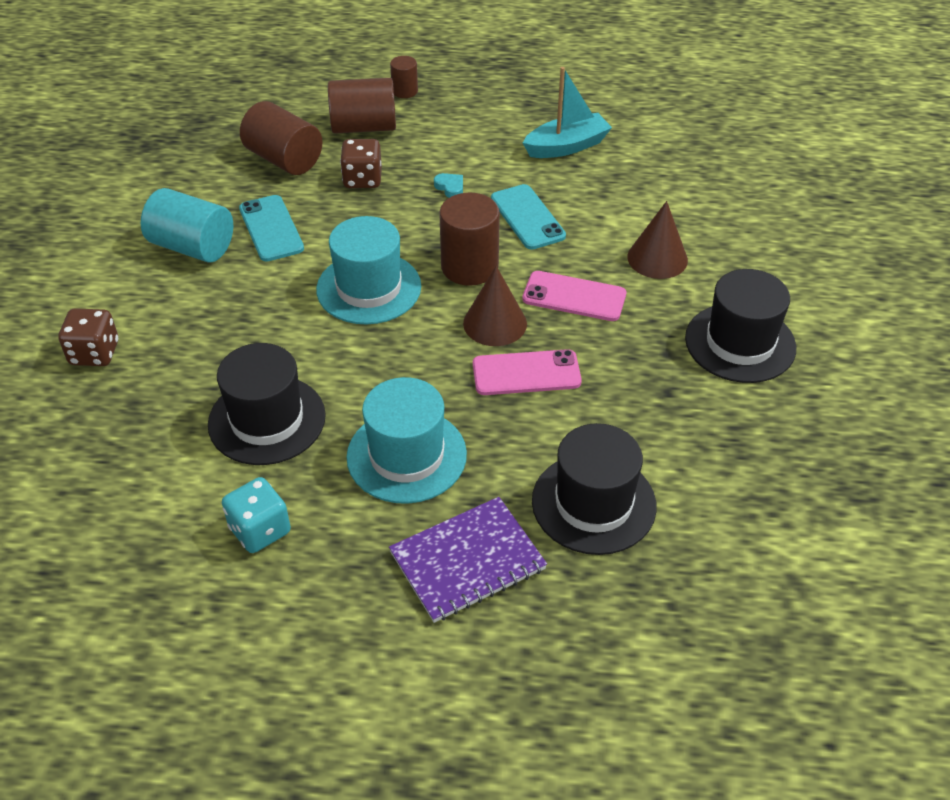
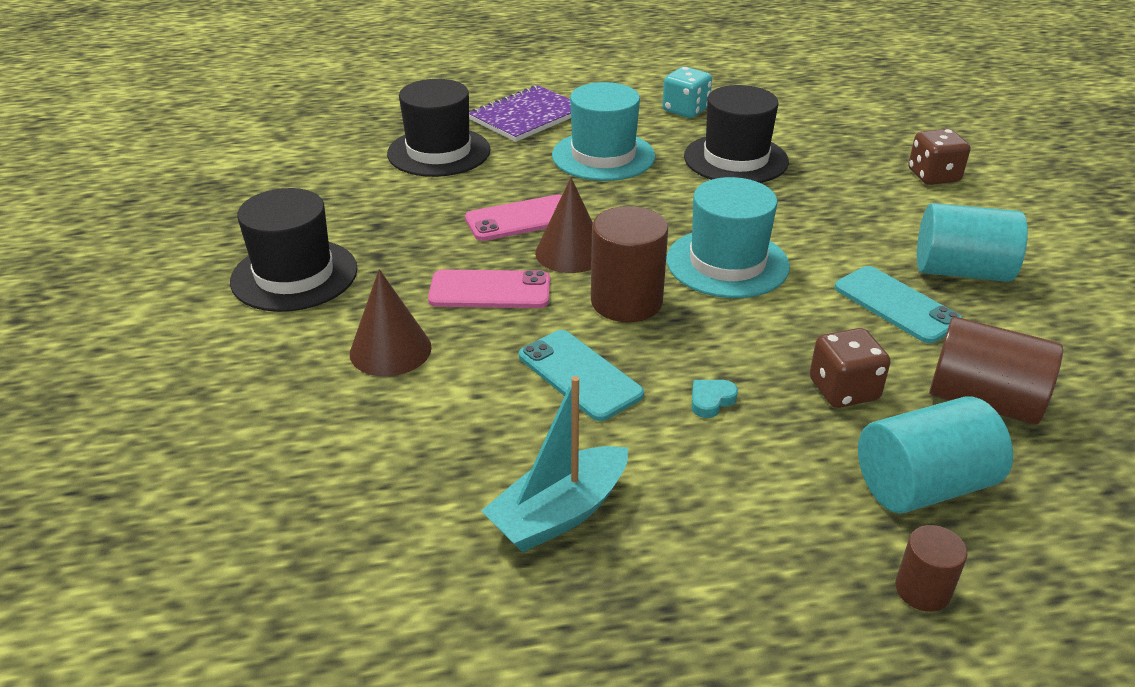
camera: 165 degrees right, 10 degrees down
brown cylinder [328,78,396,134] -> turquoise cylinder [858,396,1013,513]
turquoise heart [434,173,463,198] -> turquoise heart turned 105 degrees clockwise [691,380,738,418]

